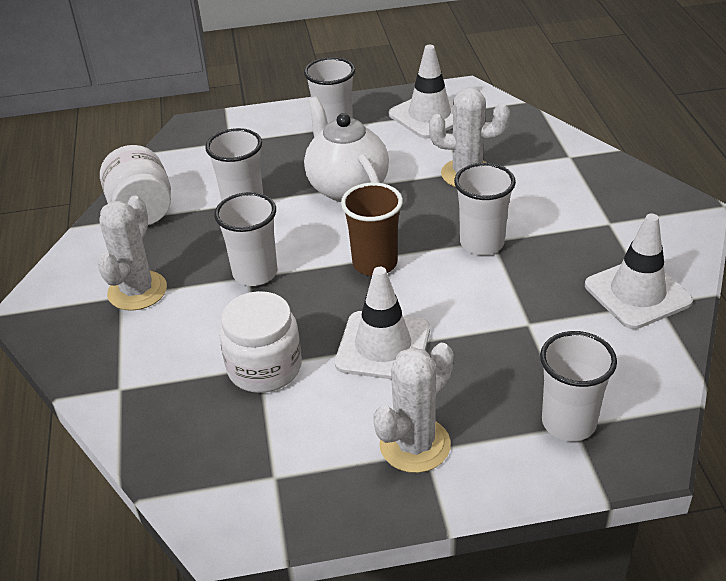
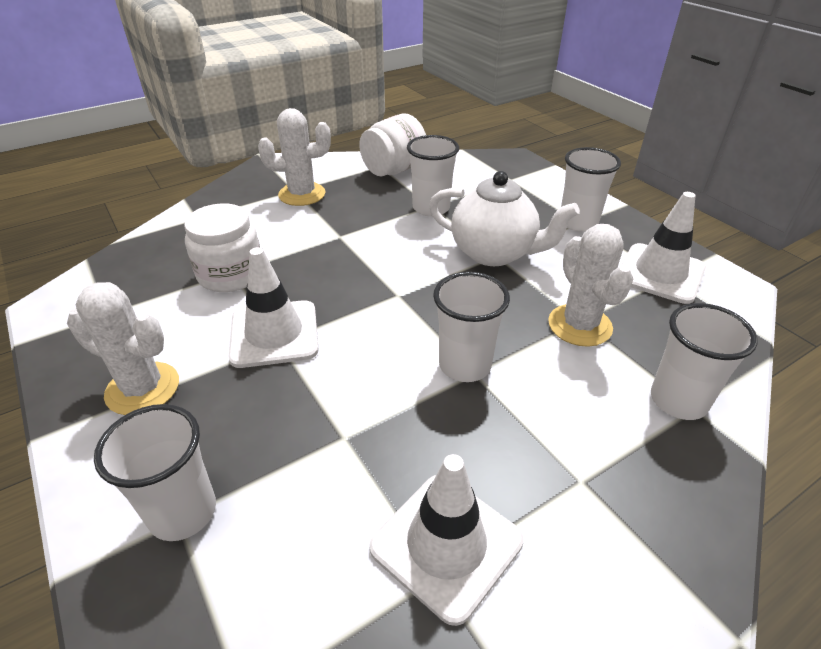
camera: 65 degrees right, 0 degrees up
white cup [214,192,277,286] -> white cup moved to [651,303,758,420]
white teapot [304,97,389,202] -> white teapot turned 75 degrees clockwise [429,171,580,266]
brown cup [341,182,403,276] -> none

